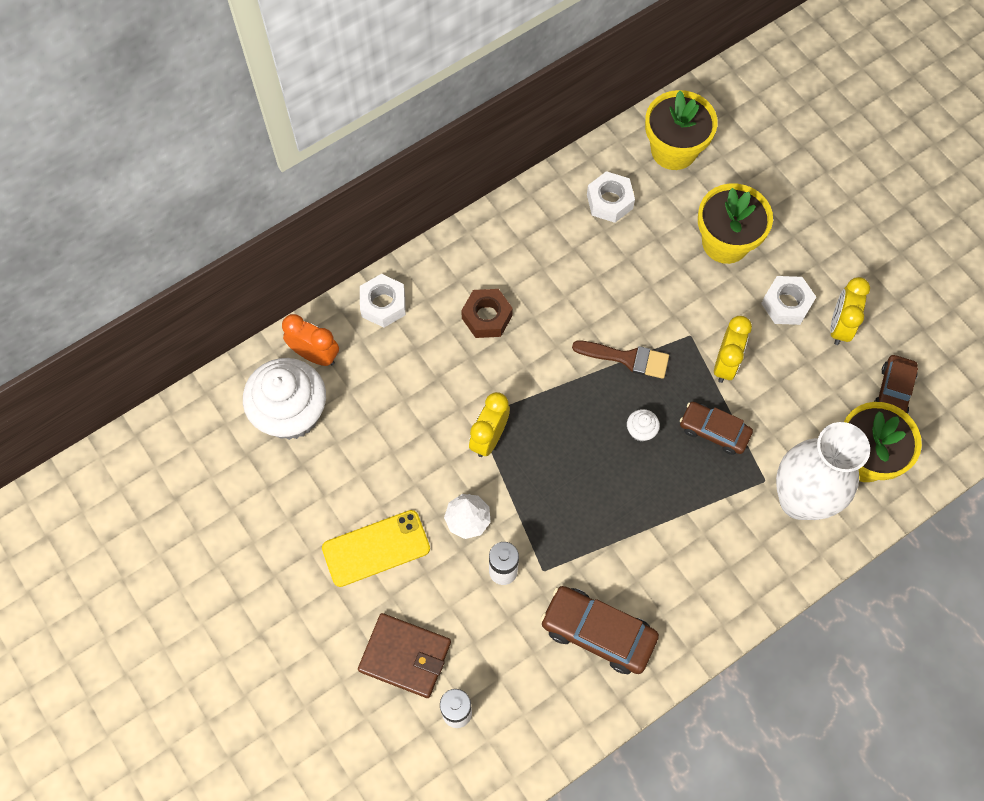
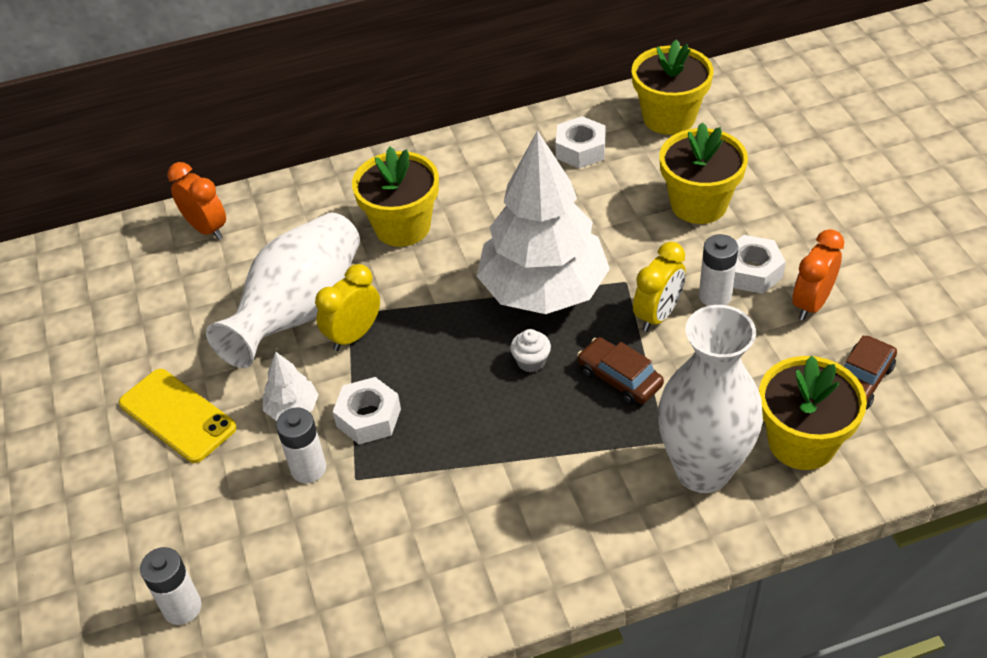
camera: 20 degrees right, 20 degrees down
white cupcake [243,358,326,440] -> none
yellow phone [322,510,430,587] -> yellow phone turned 45 degrees clockwise [119,369,237,463]
brown wallet [358,613,451,698] -> none
white nut [360,274,406,328] -> white nut moved to [333,377,401,444]
brown nut [461,289,513,338] -> yellow flower pot [352,147,439,247]
brown car [540,586,659,674] -> none
brown brush [572,341,669,379] -> white tree [477,130,610,314]
yellow clock [830,277,870,345] -> orange clock [792,229,844,320]
none -> white vase [206,213,360,368]
none -> white battery [699,234,738,306]

